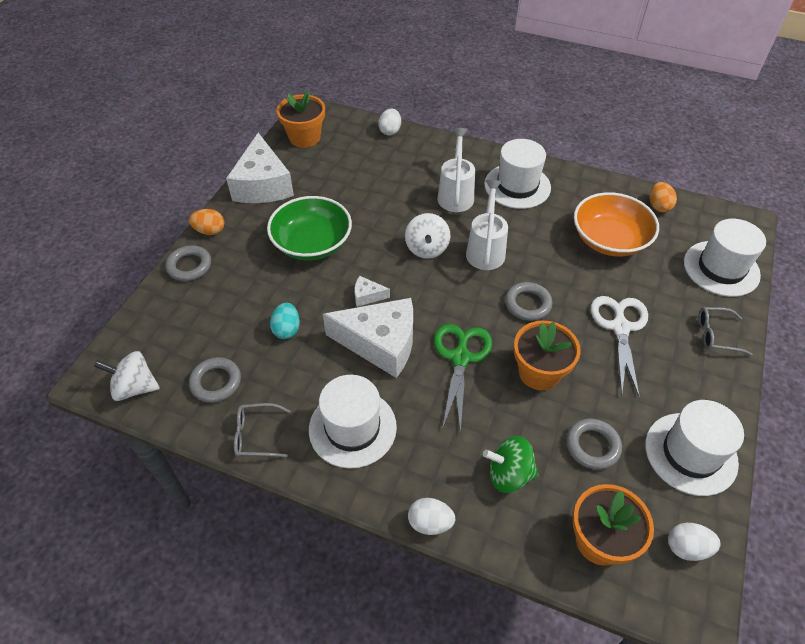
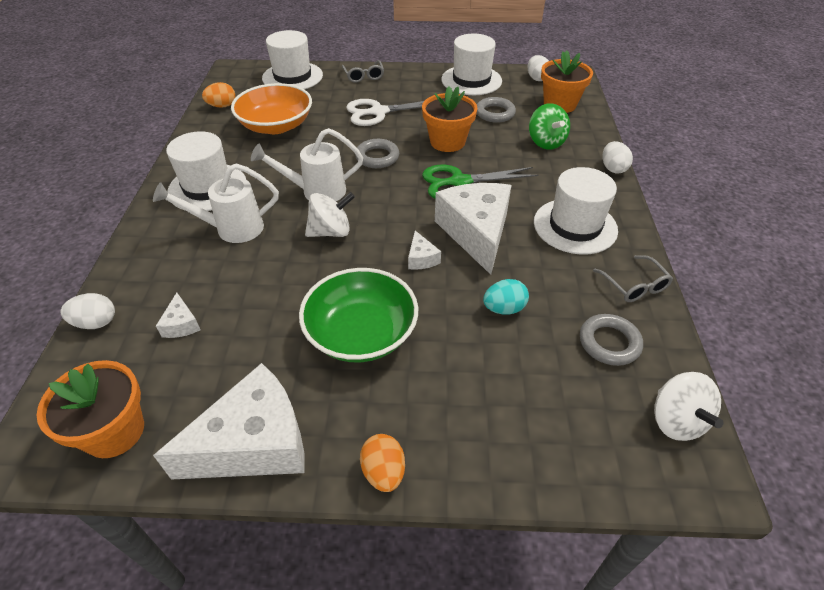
camera: 110 degrees left, 5 degrees down
grey ring [165,245,211,281] -> none
none -> white cheese [156,293,201,338]

